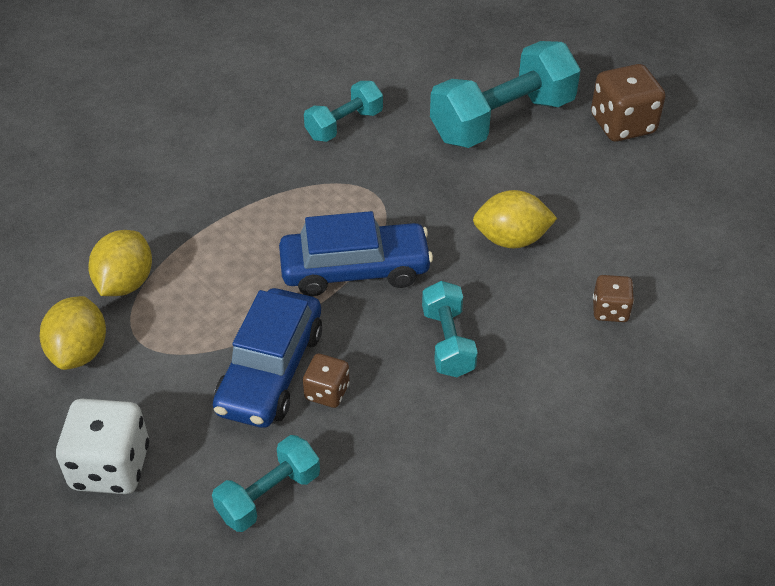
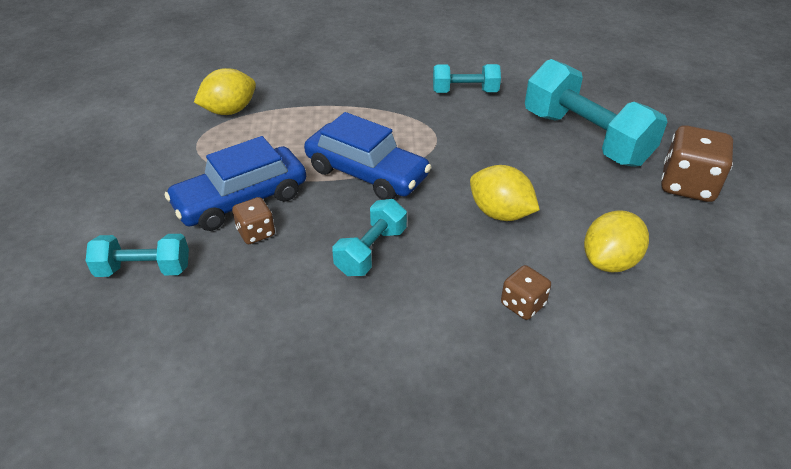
camera: 40 degrees right, 5 degrees down
yellow lemon [40,296,106,370] -> yellow lemon moved to [584,210,649,273]
white dice [56,399,149,494] -> none
turquoise dumbbell [430,41,581,148] -> turquoise dumbbell turned 45 degrees clockwise [525,59,667,167]

